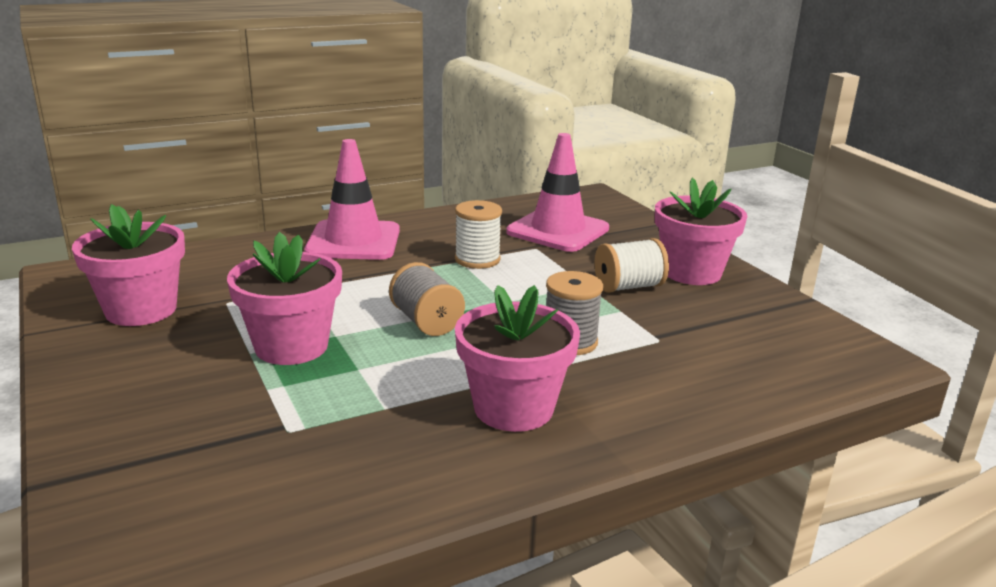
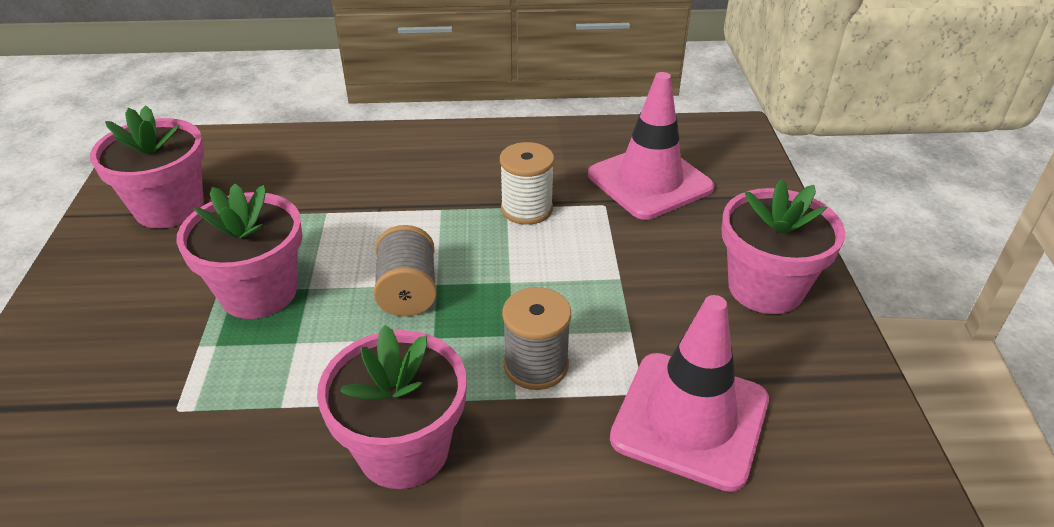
camera: 25 degrees right, 15 degrees up
pink traffic cone [304,139,400,260] -> pink traffic cone moved to [610,295,769,492]
white spool [594,238,669,293] -> none

